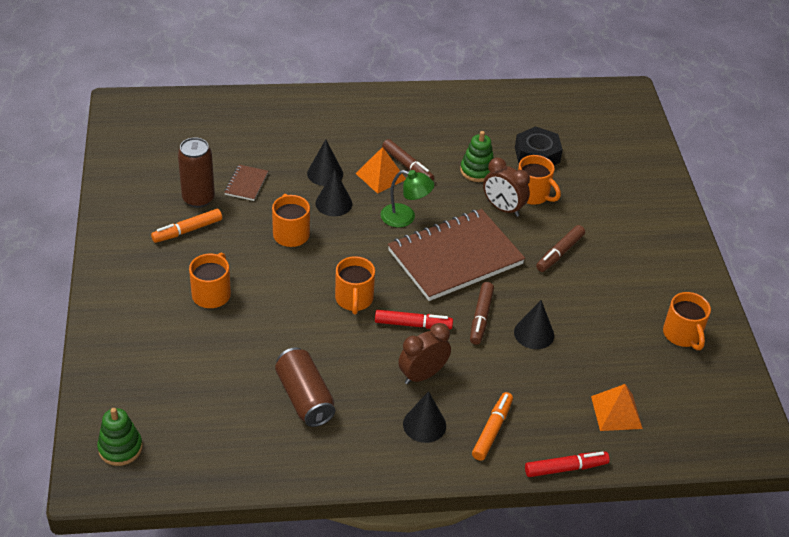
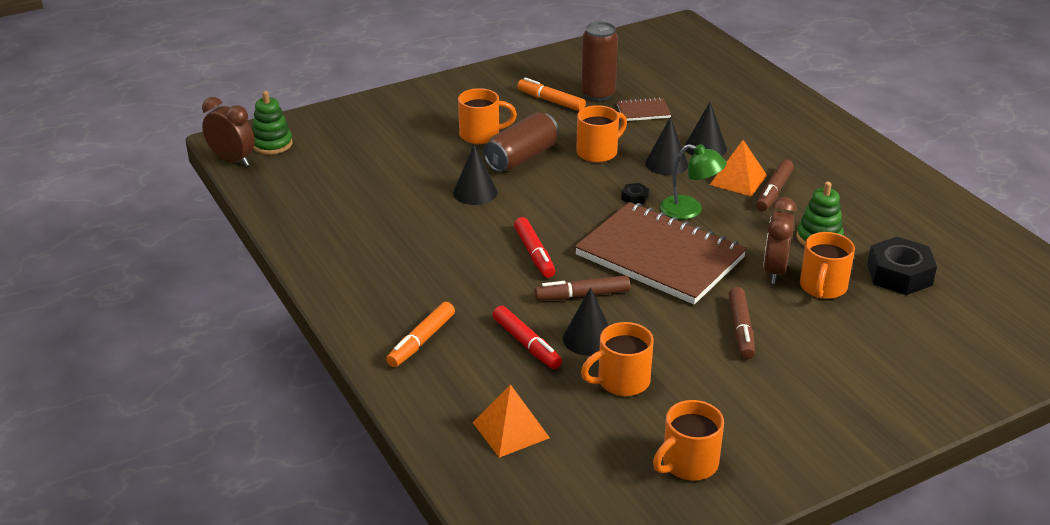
camera: 70 degrees right, 10 degrees down
brown can [275,347,335,427] -> brown can moved to [483,112,559,172]
orange mug [335,256,375,314] -> orange mug moved to [581,322,654,396]
green lamp [381,170,434,227] -> green lamp turned 60 degrees counterclockwise [660,144,727,219]
brown clock [398,323,451,384] -> brown clock moved to [202,97,255,166]
black cone [403,391,446,443] -> black cone moved to [453,145,497,205]
orange marker [472,392,513,461] -> orange marker turned 120 degrees clockwise [386,302,455,367]
red marker [525,452,610,477] -> red marker moved to [493,306,562,369]
brown marker [536,225,585,272] -> brown marker turned 105 degrees counterclockwise [729,287,755,359]
none -> black nut [621,183,649,204]

